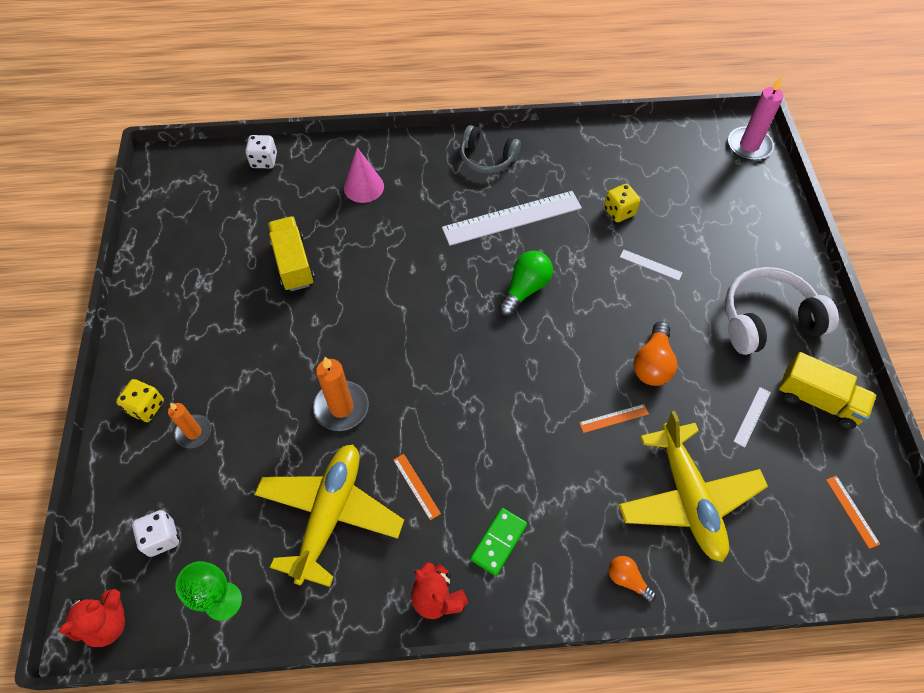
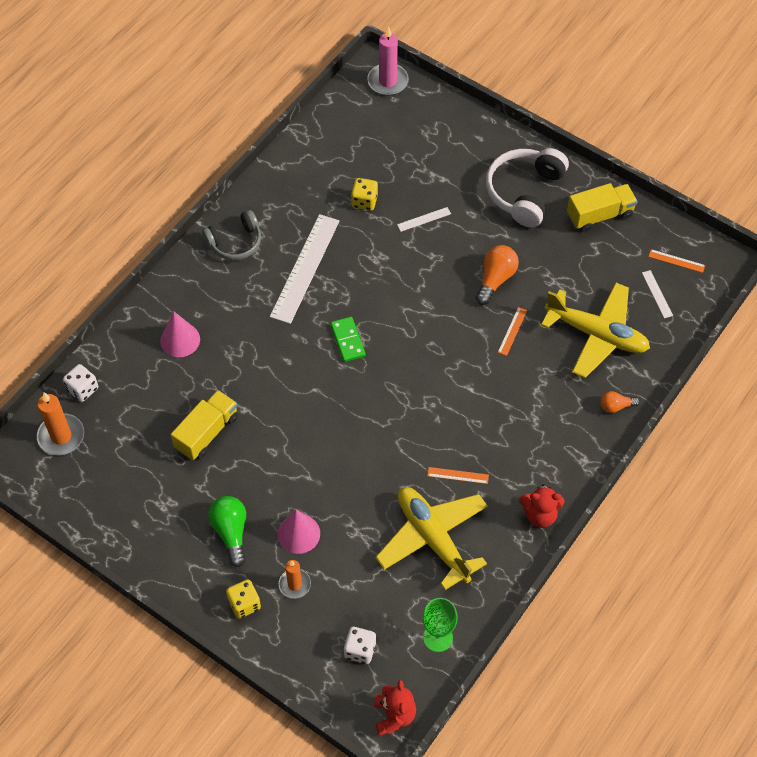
camera: 50 degrees left, 0 degrees up
yellow truck [268,216,315,291] -> yellow truck turned 105 degrees clockwise [171,390,238,460]
orange candle [313,357,369,431] -> orange candle moved to [37,393,84,455]
green domino [470,508,527,576] -> green domino moved to [330,317,366,362]
green light bulb [498,251,553,316] -> green light bulb moved to [208,496,246,567]
orange light bulb [633,321,677,386] -> orange light bulb turned 120 degrees counterclockwise [476,245,519,305]
white ruler [733,387,771,447] -> white ruler moved to [642,270,673,318]
none -> pink cone [278,510,320,554]

